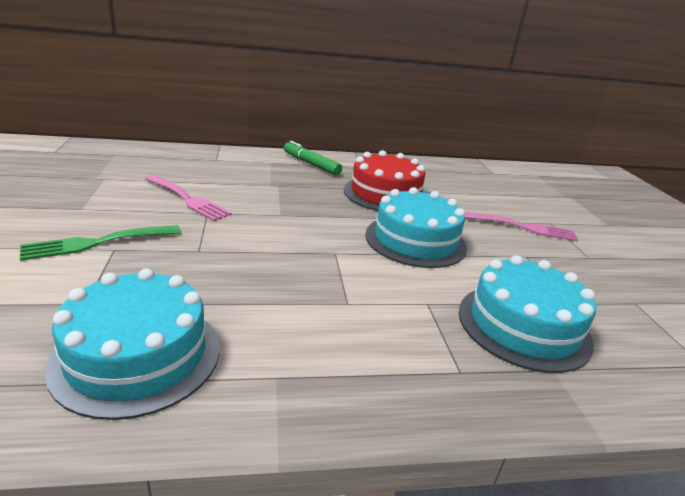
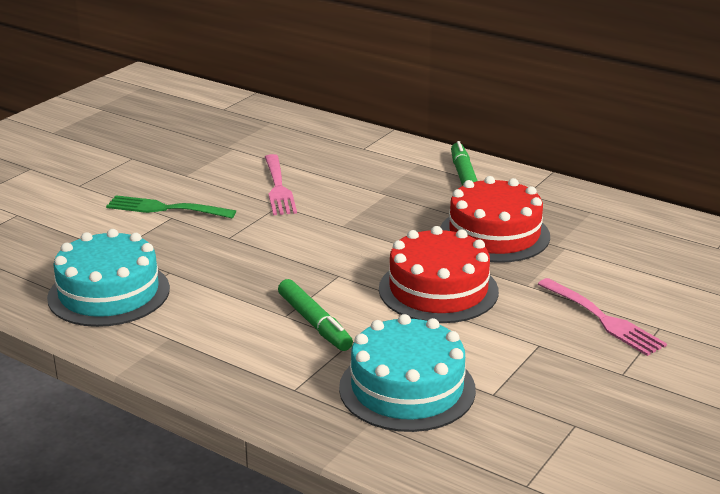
camera: 45 degrees right, 0 degrees up
turquoise cake [365,187,467,268] -> red cake [379,226,499,323]
none -> green marker [278,279,353,351]

